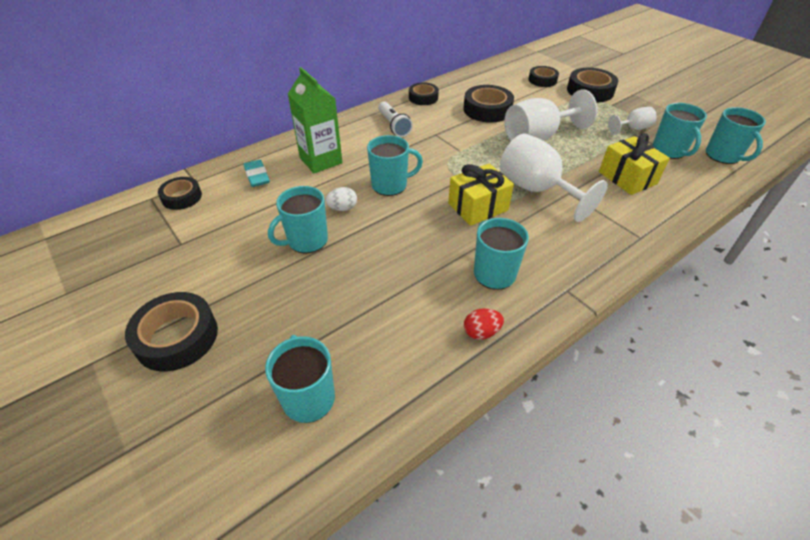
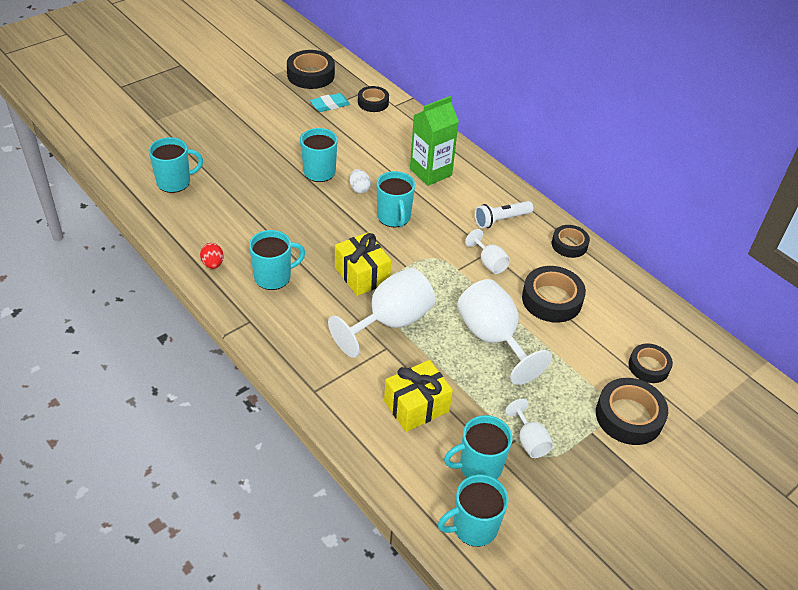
camera: 85 degrees right, 0 degrees up
black tape [125,292,218,372] -> black tape moved to [287,50,335,89]
turquoise eraser [243,160,270,187] -> turquoise eraser moved to [310,93,350,112]
none -> white goblet [465,229,510,274]

